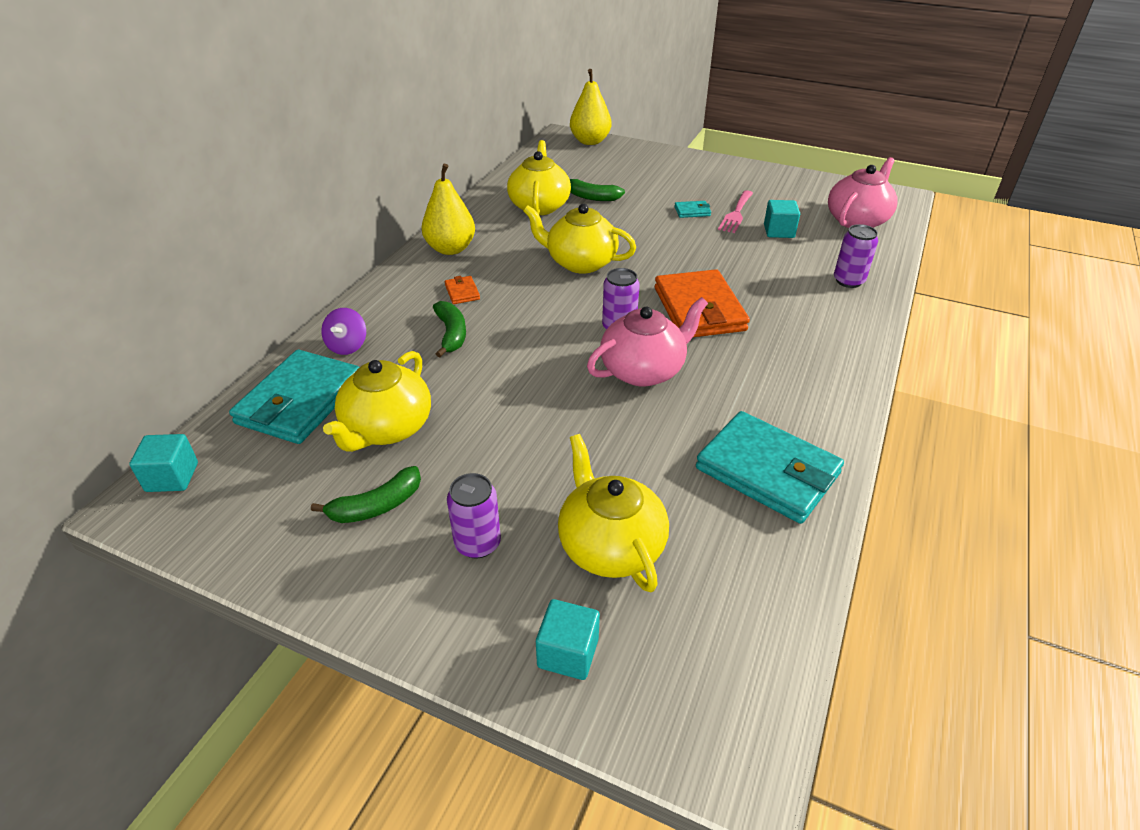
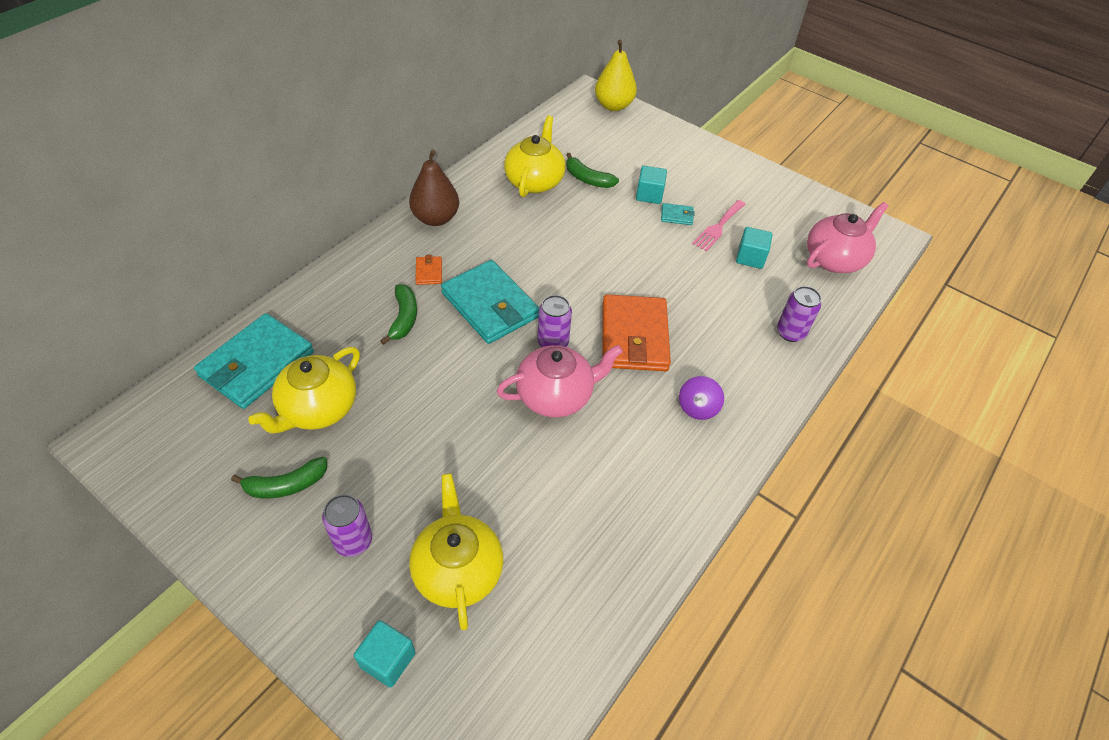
camera: 10 degrees right, 10 degrees up
turquoise cube [129,434,198,492] -> turquoise cube moved to [636,166,667,204]
purple spinning top [321,308,366,355] -> purple spinning top moved to [679,376,724,420]
yellow pear [422,164,475,255] -> brown pear [409,149,459,226]
yellow teapot [524,204,636,274] -> none
turquoise wallet [696,411,844,524] -> turquoise wallet moved to [441,260,539,344]

